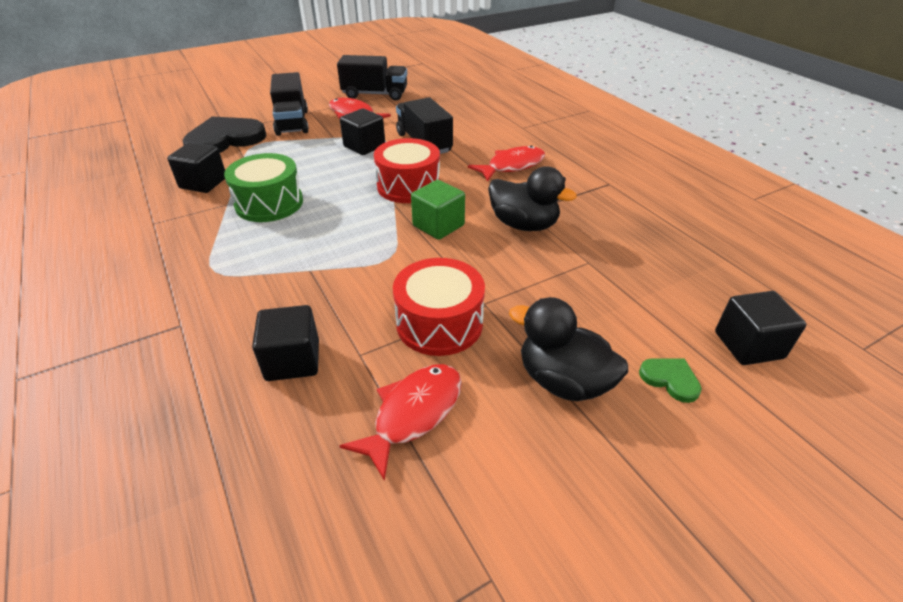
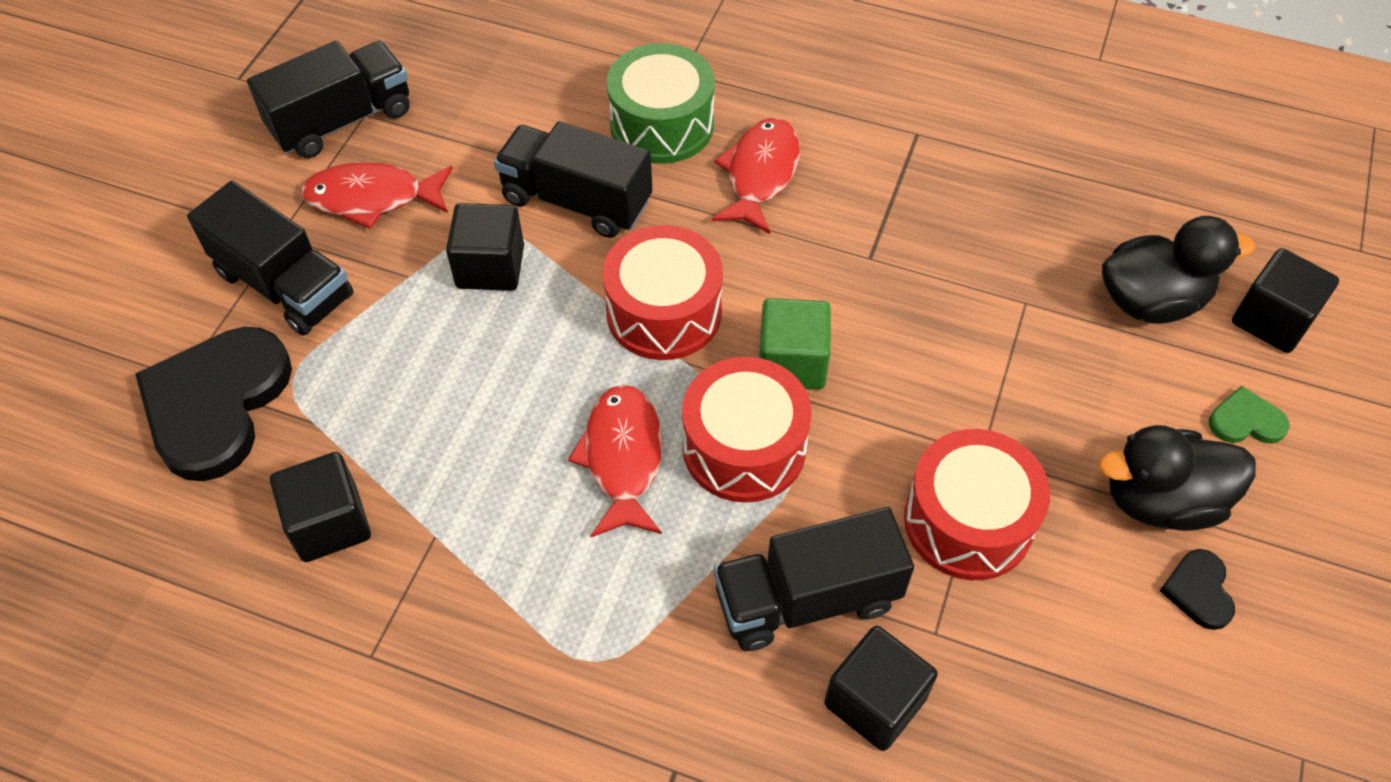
camera: 40 degrees left, 15 degrees up
green drum [224,153,303,222] -> green drum moved to [607,43,715,164]
red fish [340,364,462,481] -> red fish moved to [568,385,663,537]
black duck [488,166,577,231] -> black duck moved to [1102,216,1255,324]
none -> red drum [682,357,812,503]
none -> black truck [714,507,914,651]
none -> black heart [1160,549,1235,630]

